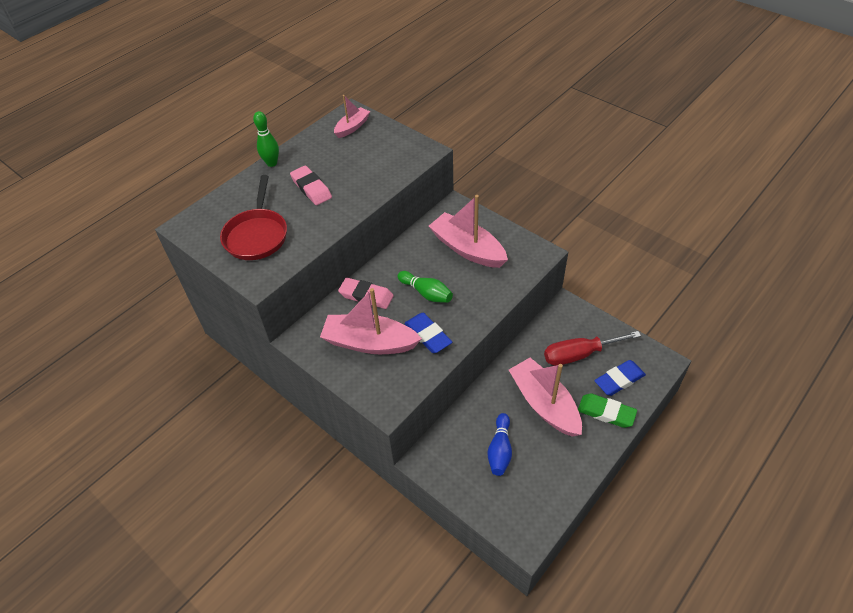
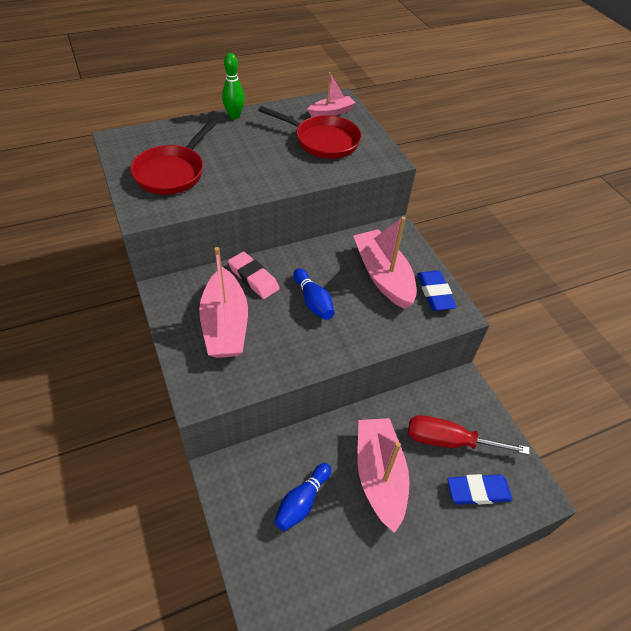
camera: 20 degrees right, 0 degrees up
pink eraser [290,165,332,205] -> none
pink boat [320,288,422,354] -> pink boat turned 135 degrees counterclockwise [199,247,248,358]
green bowling pin [398,271,453,303] -> blue bowling pin [293,268,335,320]
blue eraser [404,313,452,353] -> blue eraser moved to [417,270,457,311]
green eraser [578,393,637,428] -> none
none -> red pan [258,106,362,159]

